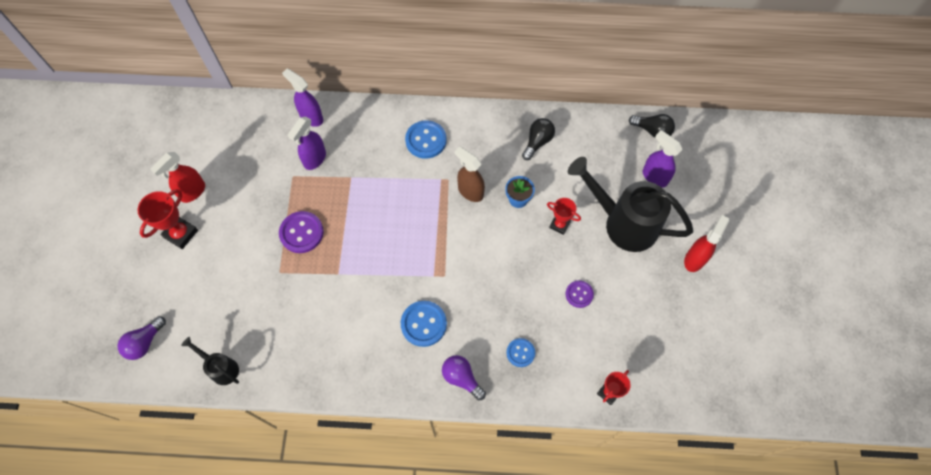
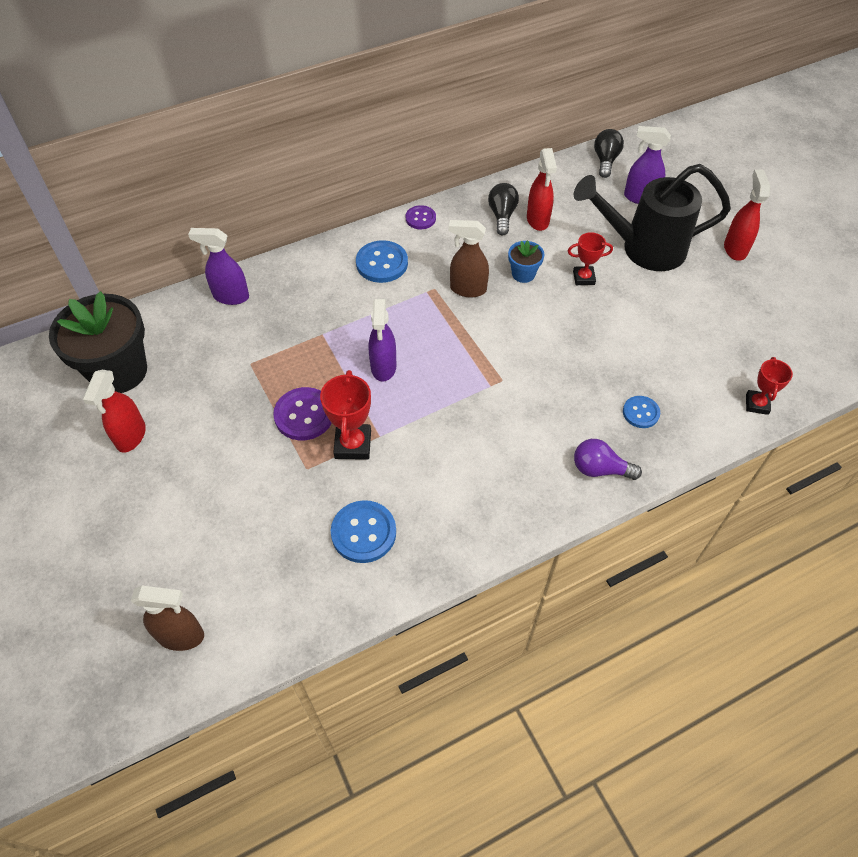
camera: 30 degrees left, 10 degrees down
purple light bulb [118,316,166,360] -> brown spray bottle [131,586,204,651]
red trophy [137,189,198,249] -> red trophy moved to [320,370,371,460]
black watering can [181,337,239,385] -> none
purple spray bottle [288,117,326,170] -> purple spray bottle moved to [369,299,397,381]
blue button [401,301,447,347] -> blue button moved to [331,500,396,563]
purple button [566,280,594,308] -> purple button moved to [406,205,436,229]
black light bulb [629,114,675,138] -> black light bulb turned 75 degrees counterclockwise [594,129,624,178]
none -> black flower pot [49,291,147,393]
none -> red spray bottle [527,148,557,231]

